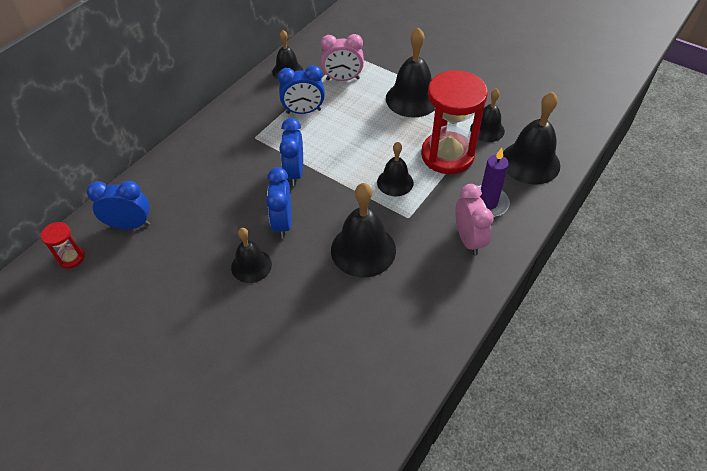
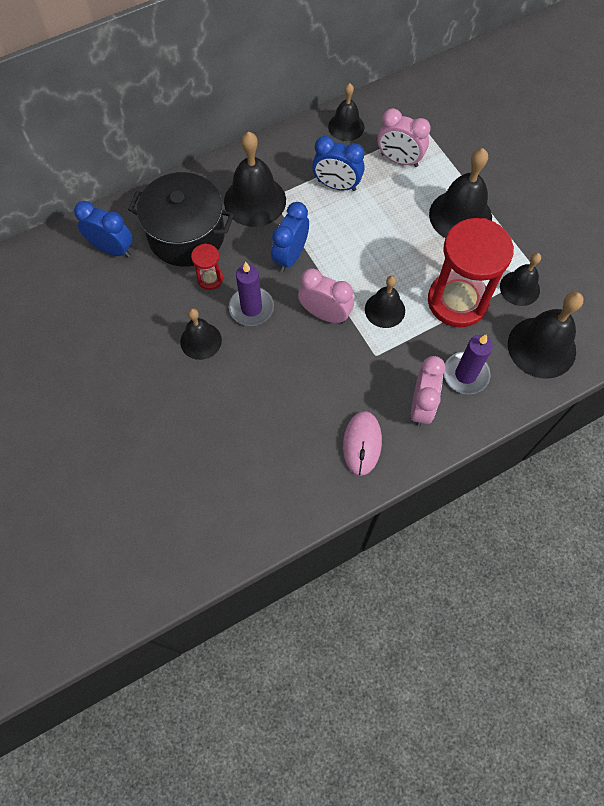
camera: 25 degrees right, 15 degrees up
red hourglass [41,222,85,269] -> red hourglass moved to [191,244,223,290]
blue clock [266,167,292,238] -> purple candle [229,262,274,326]
black bell [331,183,396,277] -> black bell moved to [224,132,286,227]
none -> black pot [128,172,234,267]
none -> pink clock [298,268,354,324]
none -> pink mouse [343,411,382,476]

